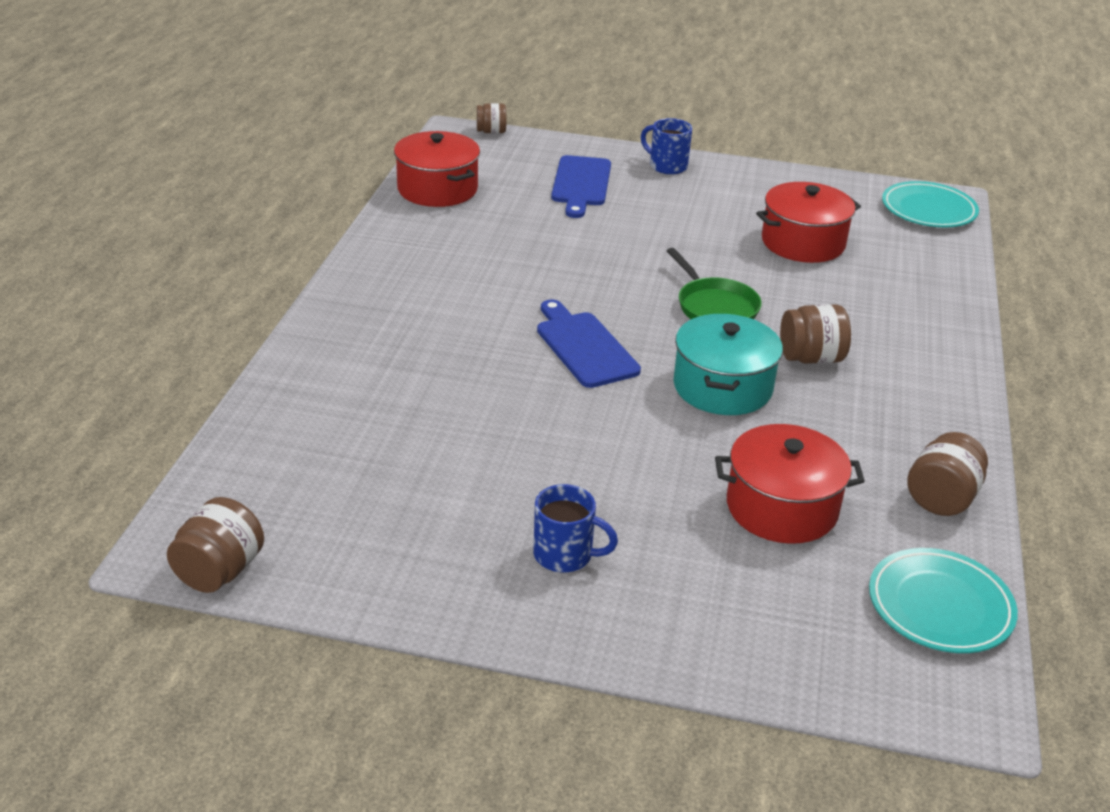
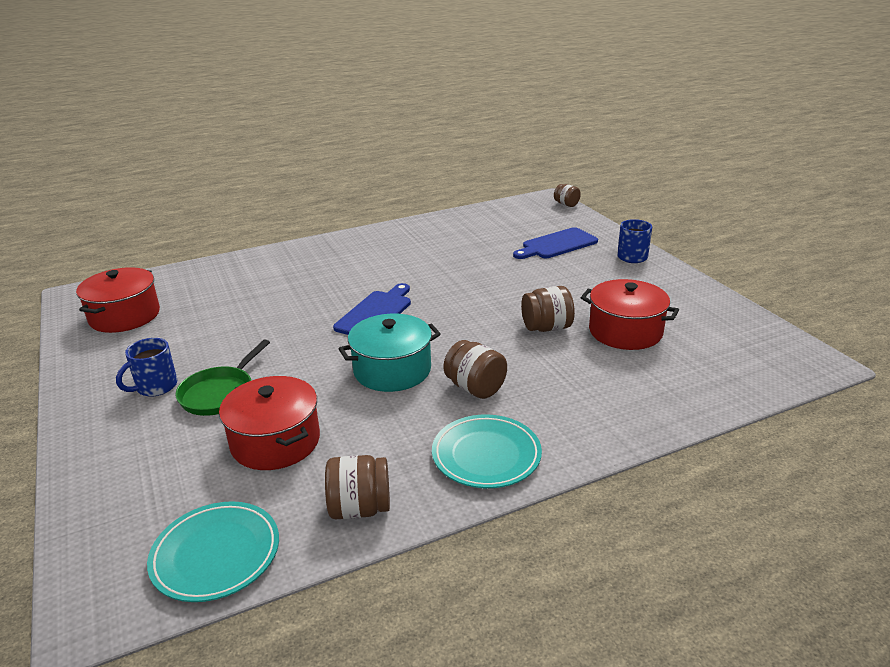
camera: 55 degrees right, 5 degrees down
brown jar [167,497,264,593] -> brown jar moved to [521,286,575,332]
red pot [394,131,480,207] -> red pot moved to [76,267,160,333]
blue mug [534,484,618,573] -> blue mug turned 60 degrees clockwise [116,338,177,397]
green pan [667,248,762,319] -> green pan moved to [176,340,270,416]
turquoise plate [882,181,979,227] -> turquoise plate moved to [432,415,542,488]

